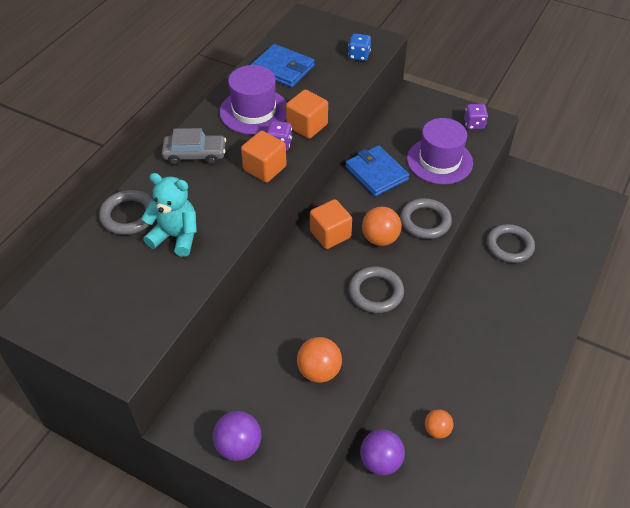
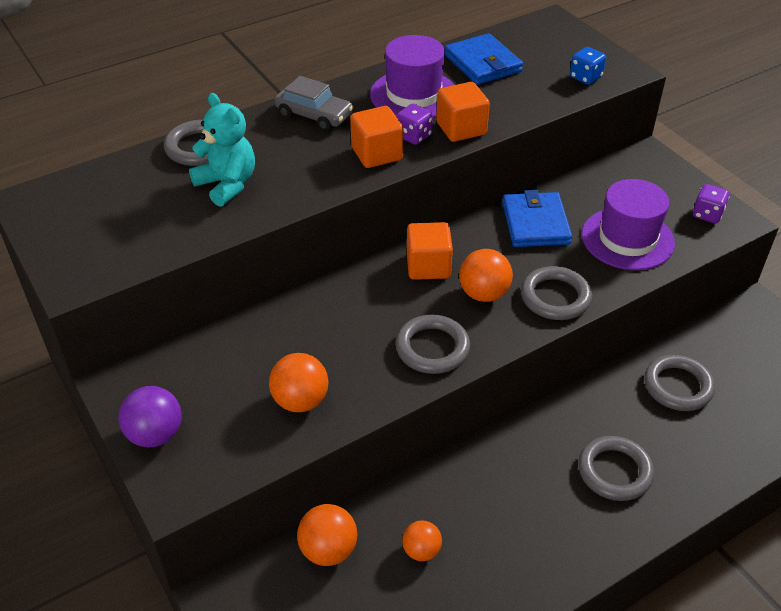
camera: 30 degrees right, 5 degrees down
purple ball [360,429,405,475] -> orange ball [297,504,358,566]
none -> grey ring [579,436,654,501]

